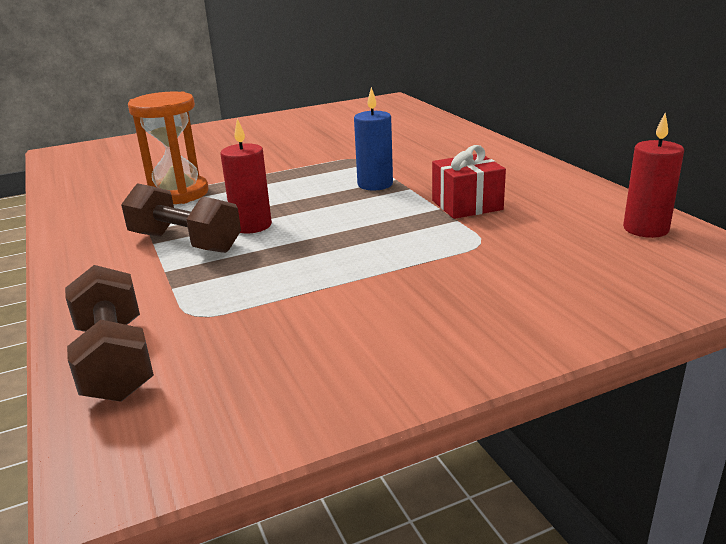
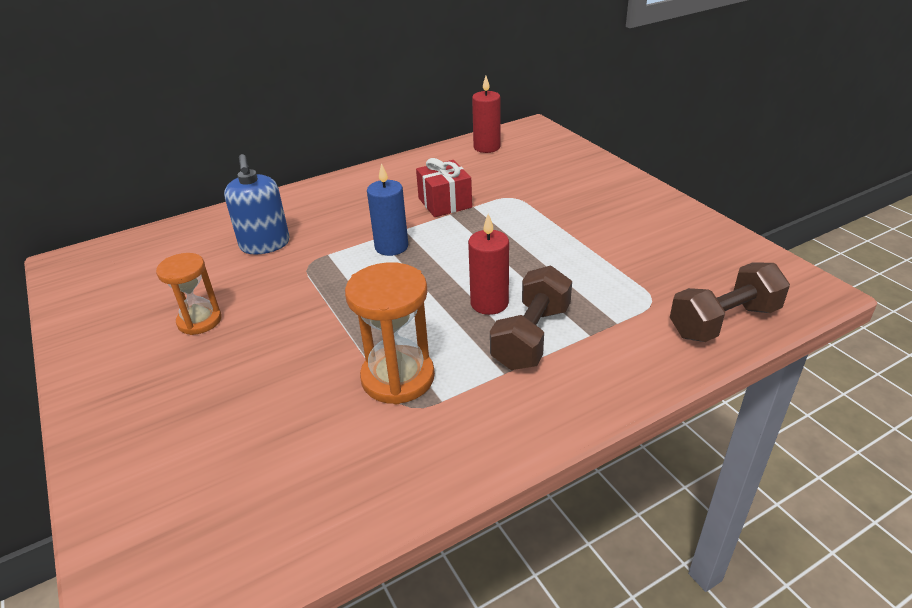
camera: 95 degrees left, 10 degrees up
none -> orange hourglass [156,253,222,335]
none -> blue soap dispenser [224,154,289,254]

